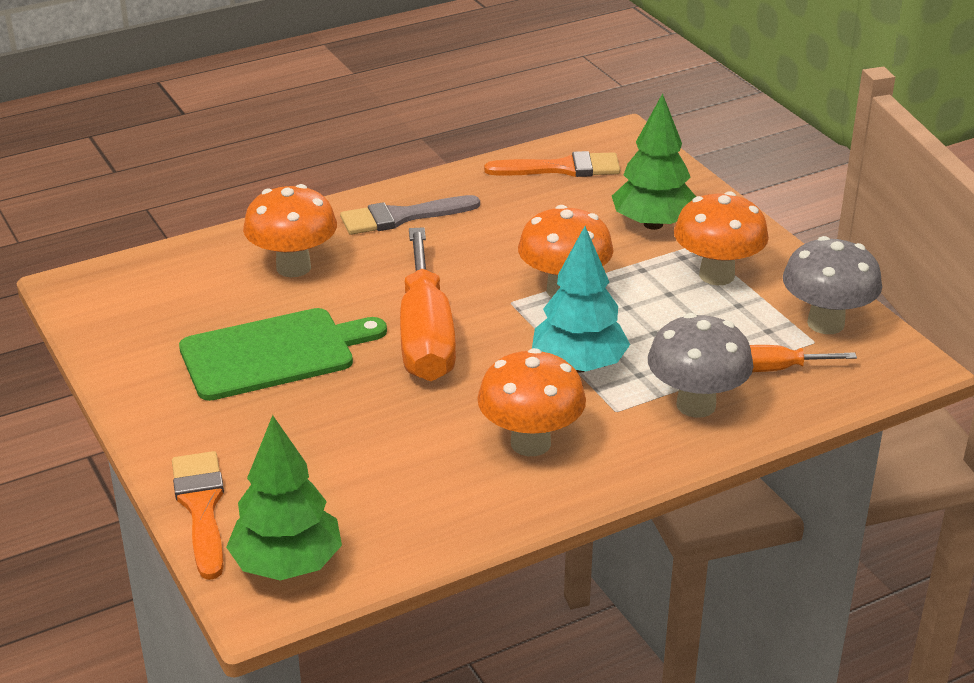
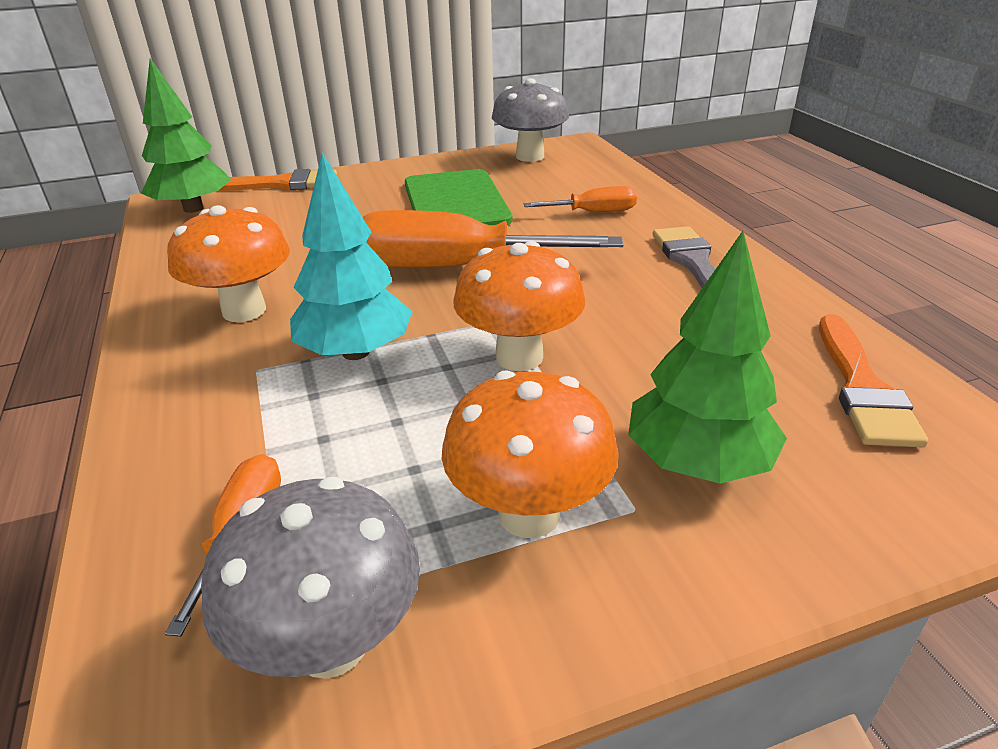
camera: 100 degrees right, 0 degrees up
orange mushroom [243,184,337,277] -> orange screwdriver [524,186,637,212]
grey mushroom [648,313,753,418] -> grey mushroom moved to [492,78,569,162]

